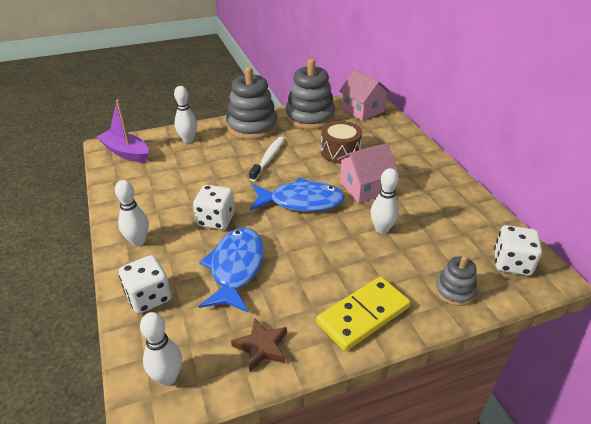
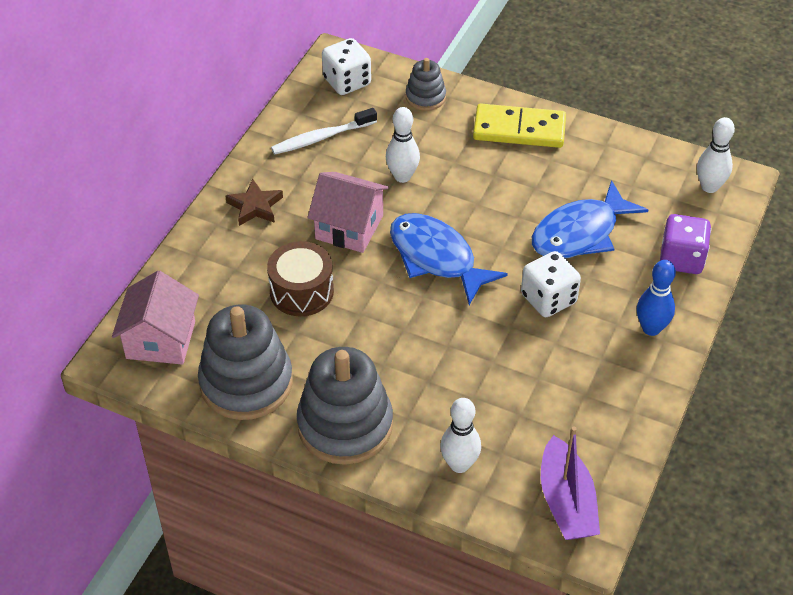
camera: 135 degrees left, 10 degrees up
white bowling pin [115,180,149,246] -> blue bowling pin [637,260,676,336]
white dice [119,255,171,314] -> purple dice [660,214,711,274]
brown star [231,318,287,372] -> brown star moved to [225,179,283,226]
white toothbrush [249,137,284,181] -> white toothbrush moved to [271,108,377,155]

